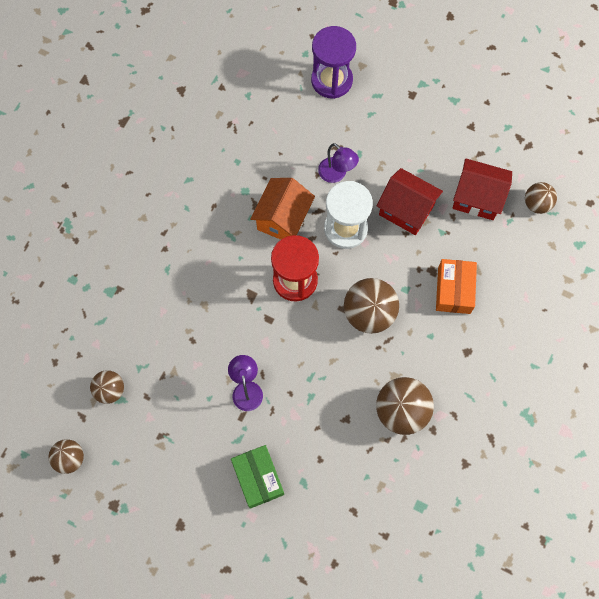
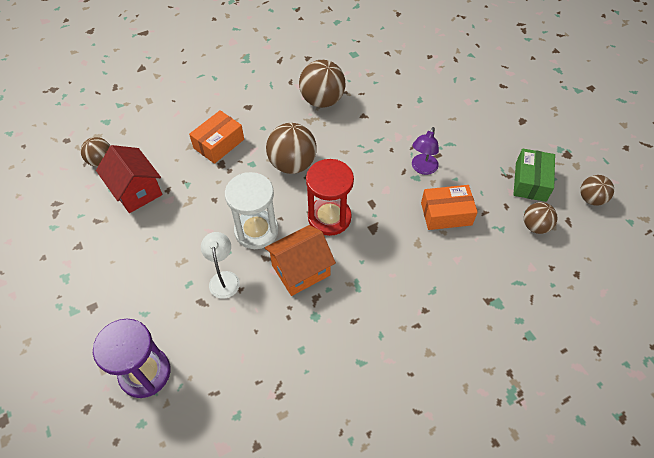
camera: 145 degrees left, 15 degrees down
green box [231,445,284,509] -> green box moved to [513,148,555,202]
purple lamp [318,143,359,183] -> white lamp [201,232,240,299]
red house [377,168,443,235] -> none
none -> orange box [421,185,478,230]

